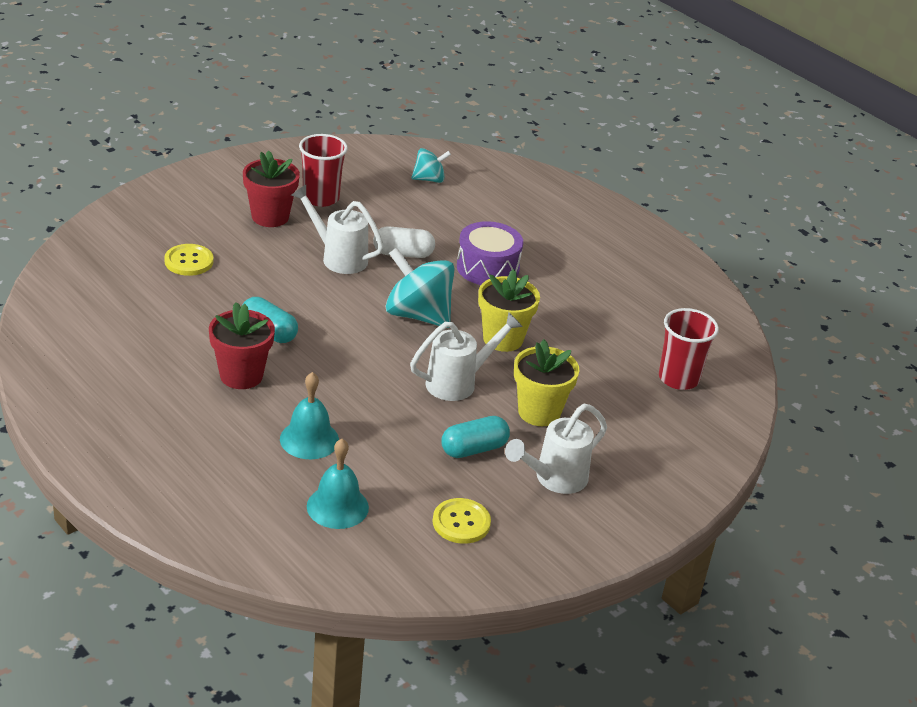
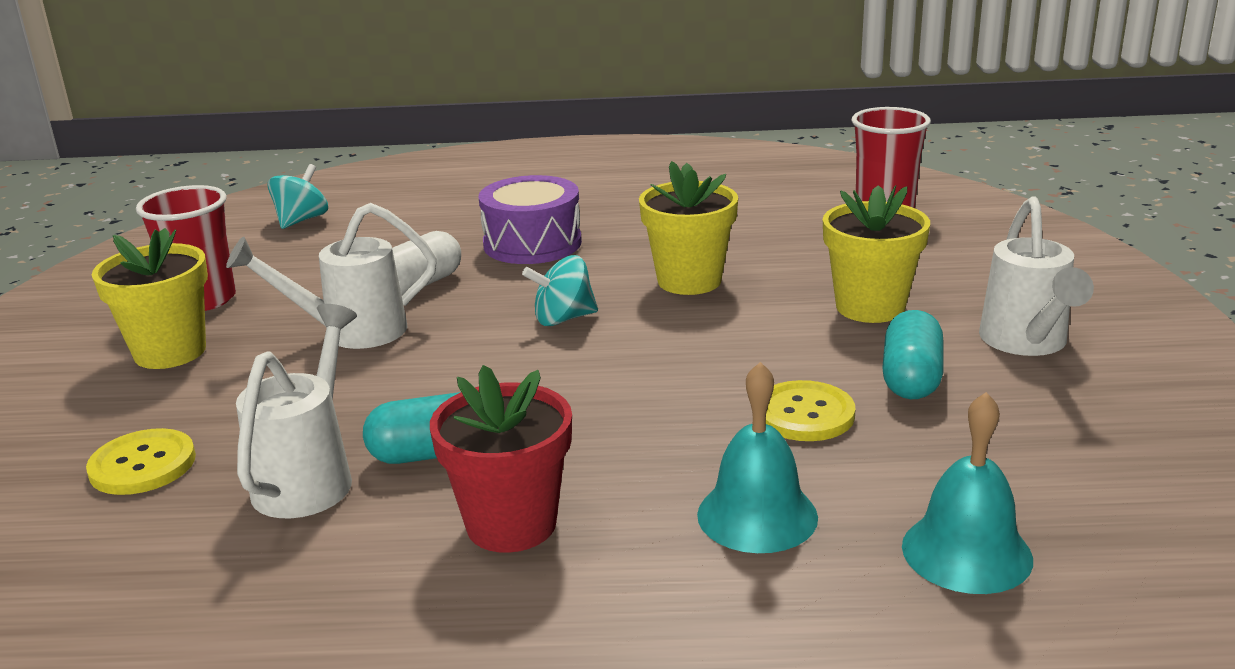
camera: 45 degrees left, 10 degrees down
red flower pot [243,151,300,227] -> yellow flower pot [92,228,208,369]
turquoise spinning top [385,248,455,328] -> turquoise spinning top [522,255,598,326], size x0.56
white watering can [410,312,523,401] -> white watering can moved to [236,304,357,518]
yellow button [433,498,491,544] -> yellow button moved to [766,380,856,441]

